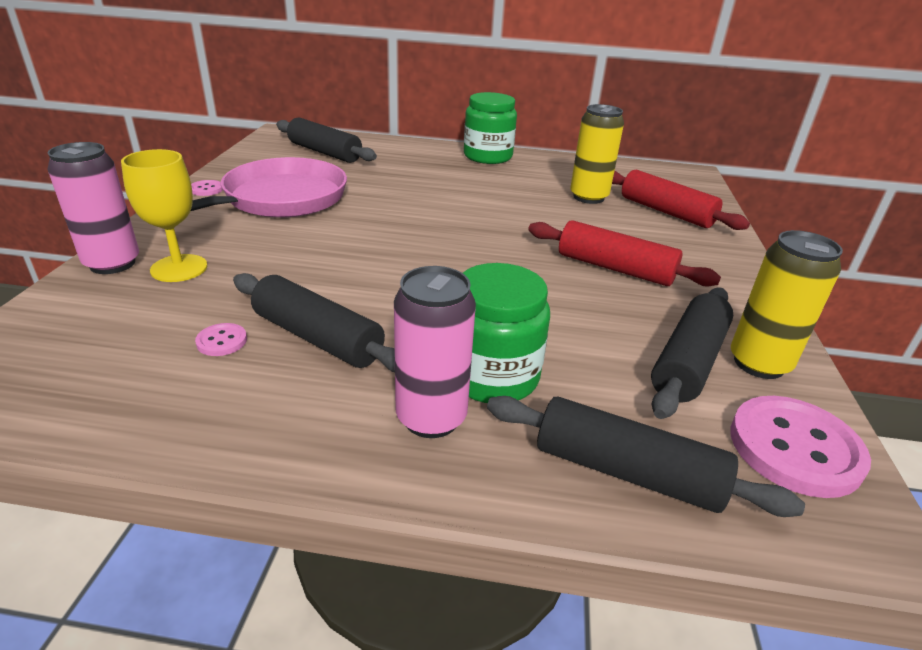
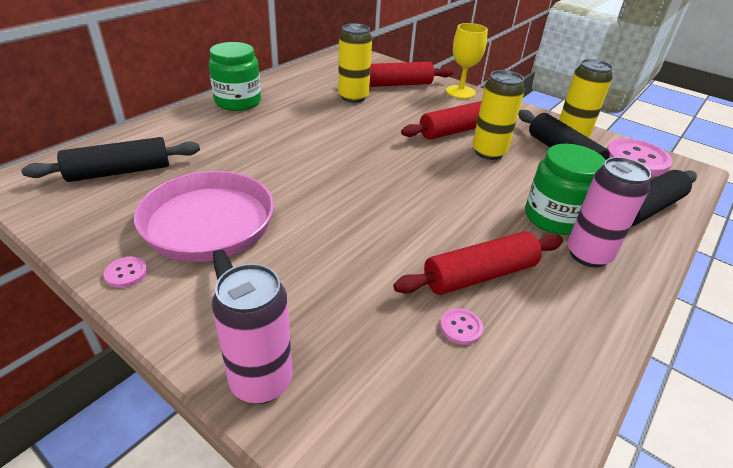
camera: 60 degrees left, 5 degrees up
yellow goblet [121,149,207,282] -> yellow goblet moved to [446,23,488,99]
black rolling pin [233,273,395,372] -> red rolling pin [393,232,563,295]
none -> yellow can [473,70,525,160]

